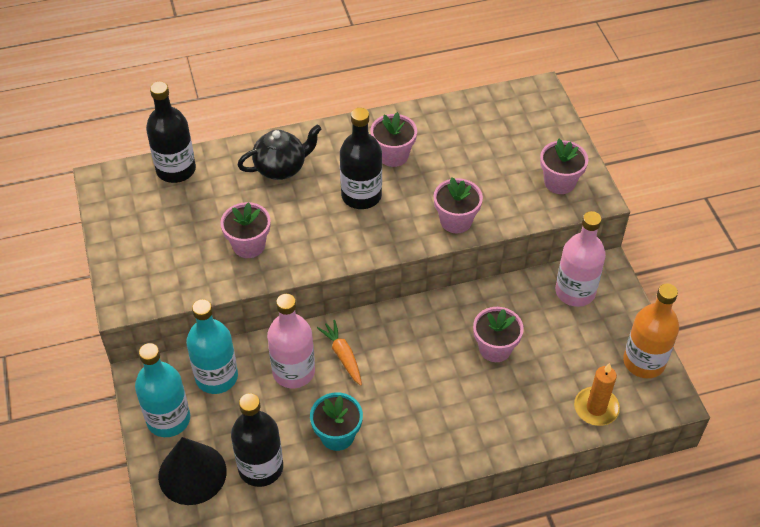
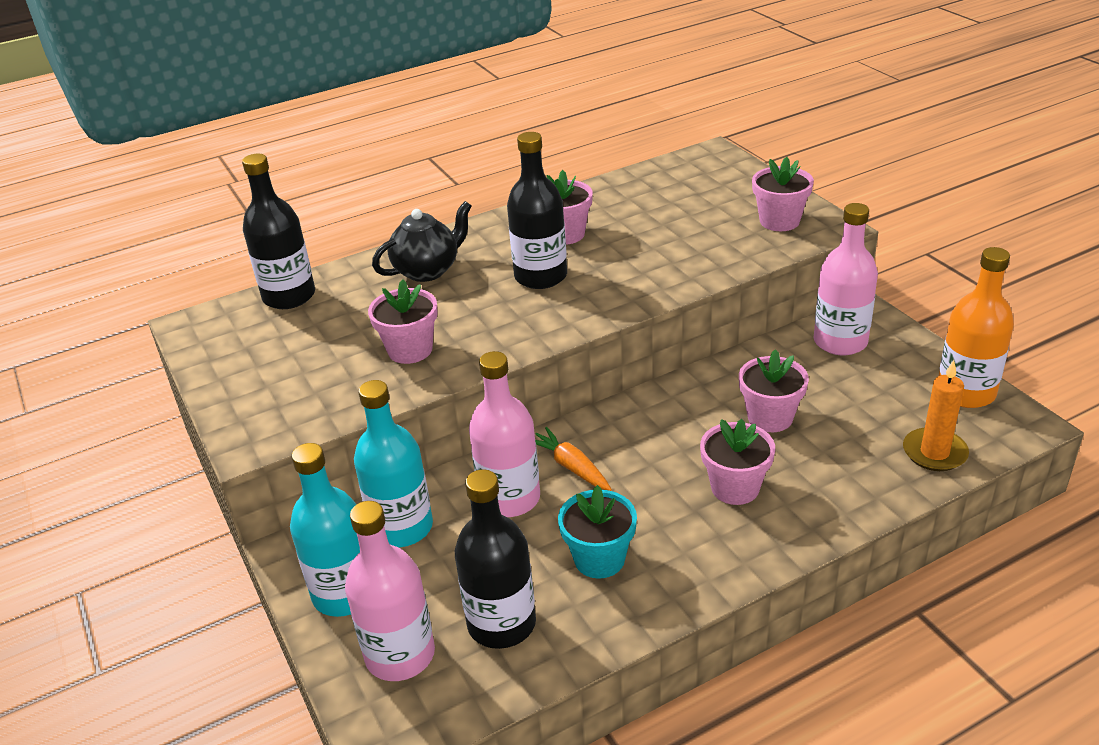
camera: 10 degrees left, 15 degrees down
black cone [158,437,227,505] -> pink bottle [345,501,435,681]
pink flower pot [434,177,483,233] -> pink flower pot moved to [700,419,775,505]

